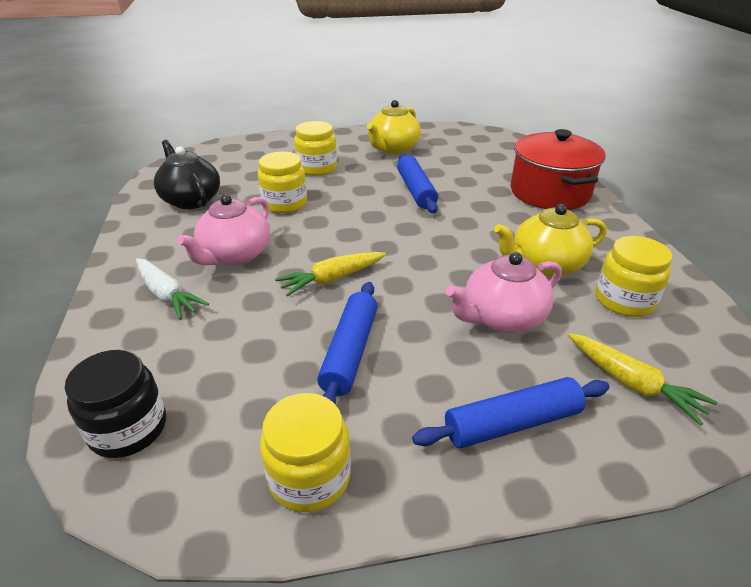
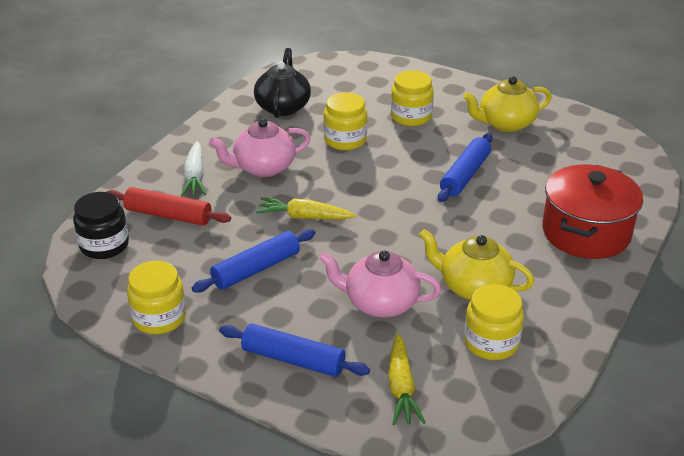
camera: 40 degrees right, 0 degrees up
none -> red rolling pin [107,187,231,226]

